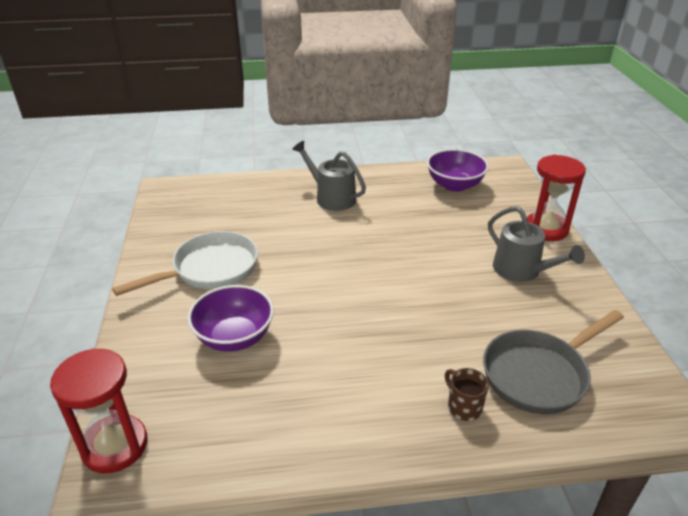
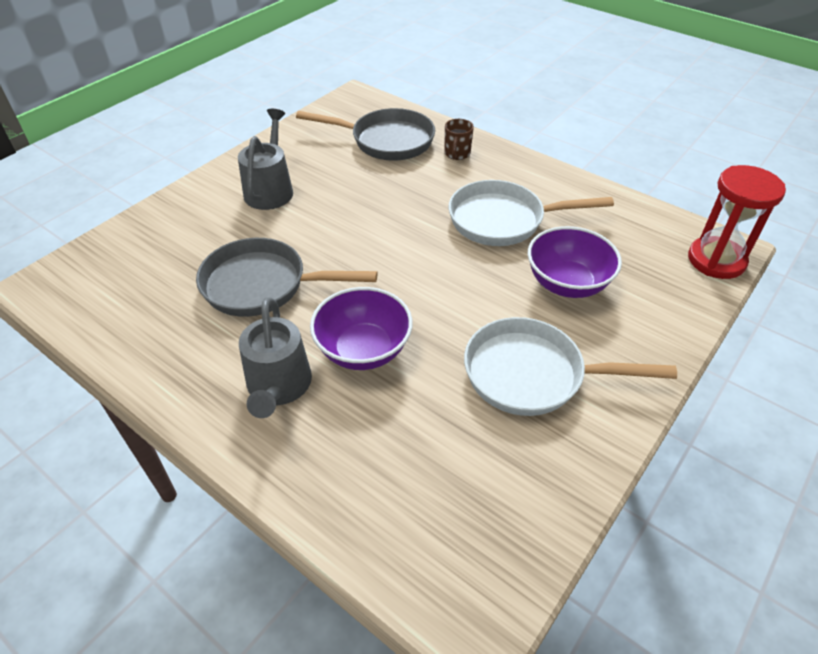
camera: 135 degrees left, 10 degrees up
purple bowl [427,149,489,192] -> purple bowl moved to [310,287,413,370]
red hourglass [527,155,586,241] -> none
none -> grey pan [196,238,378,317]
none -> white pan [449,180,614,246]

